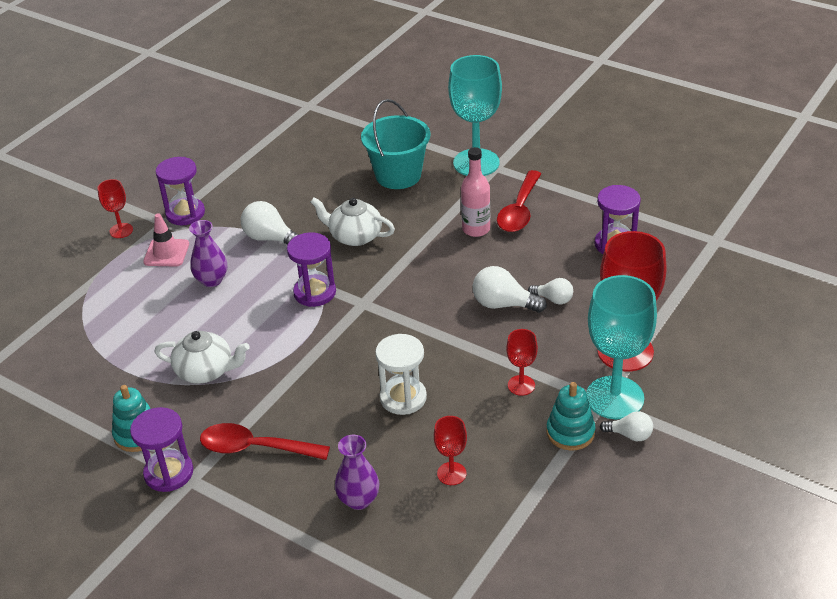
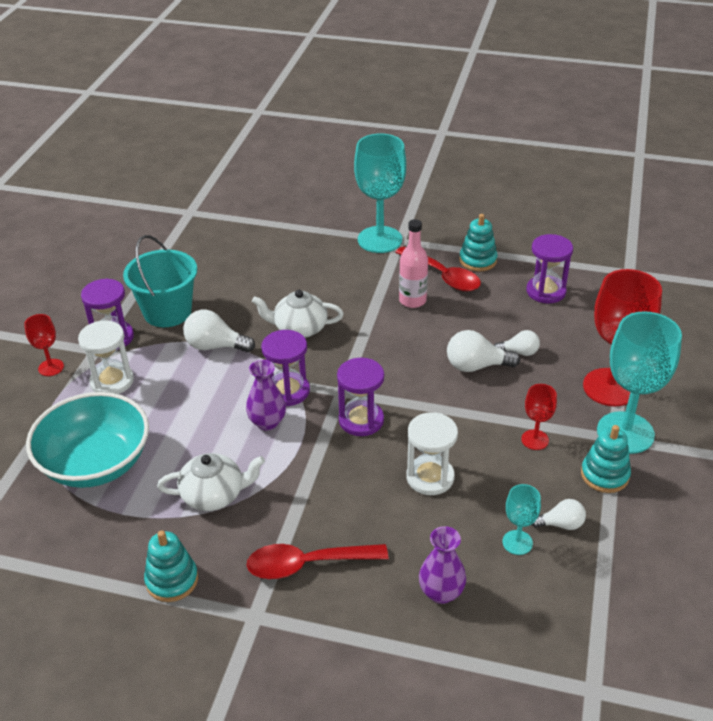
camera: 20 degrees left, 0 degrees up
purple hourglass [130,407,193,492] -> purple hourglass moved to [337,358,384,436]
pink traffic cone [143,213,189,267] -> white hourglass [78,320,134,394]
purple vase [189,220,227,287] -> purple vase moved to [246,360,286,430]
turquoise bucket [361,99,431,189] -> turquoise bucket moved to [123,235,197,327]
red goblet [434,416,467,485] -> turquoise goblet [502,484,541,555]
red spoon [497,170,541,232] -> red spoon turned 45 degrees counterclockwise [395,246,481,292]
white light bulb [600,411,653,441] -> white light bulb moved to [531,499,586,530]
none -> turquoise bowl [26,392,149,488]
none -> turquoise stacking toy [459,214,498,272]

